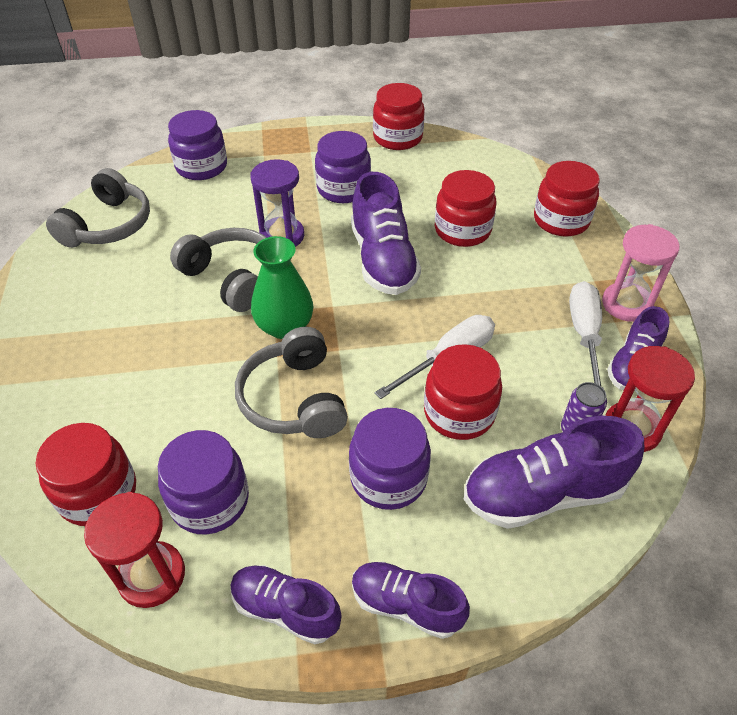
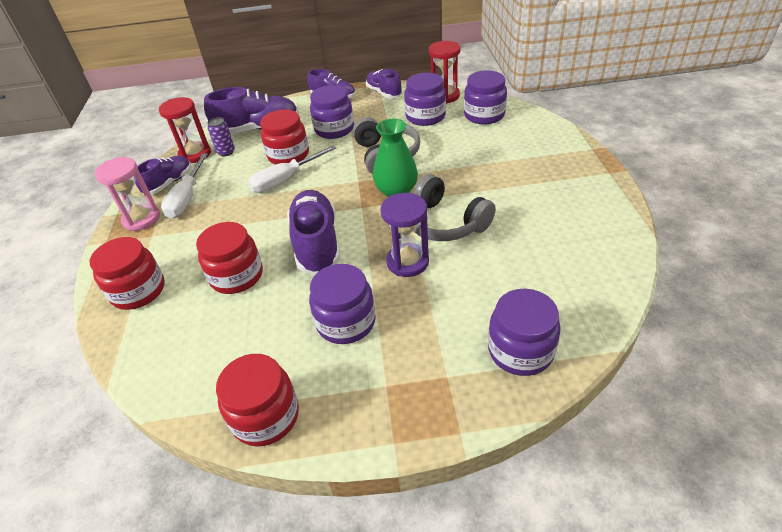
camera: 175 degrees left, 5 degrees down
red jar [36,423,136,526] -> purple jar [464,70,507,124]
grey headphones [46,168,150,248] -> none
purple shoe [230,565,342,644] -> purple shoe turned 150 degrees counterclockwise [366,69,402,98]

